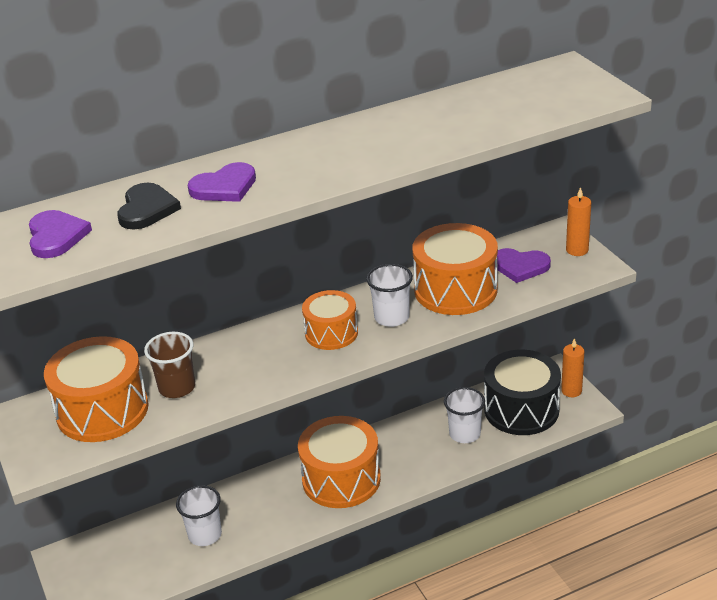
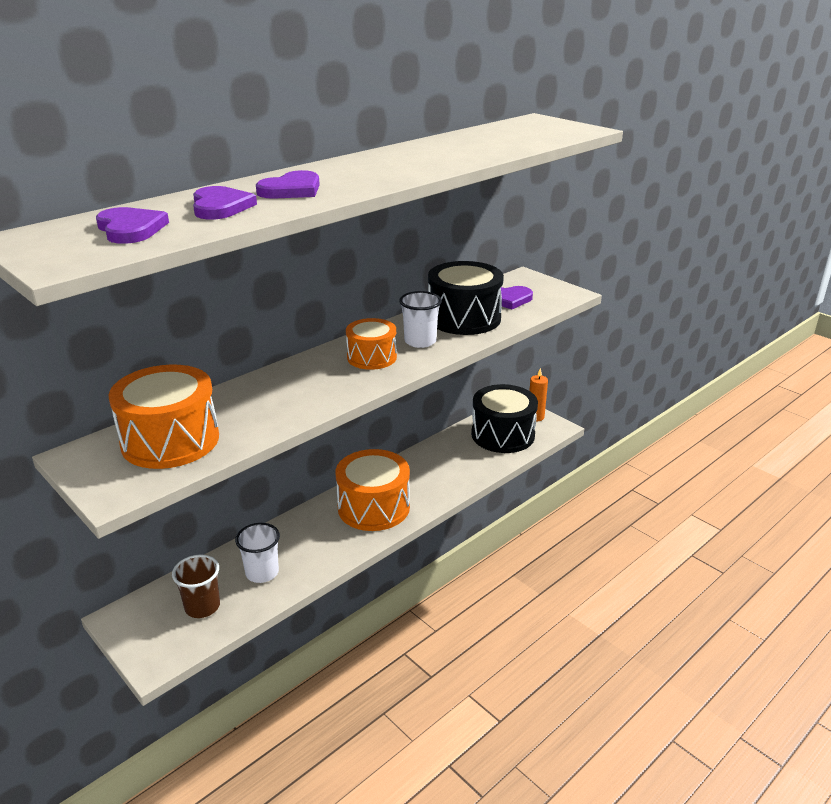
camera: 20 degrees left, 5 degrees down
black heart [117,183,181,229] -> purple heart [193,186,257,220]
brown cup [144,332,195,398] -> brown cup moved to [172,554,220,618]
orange drum [412,223,498,315] -> black drum [428,261,504,335]
white cup [444,387,485,443] -> none
orange candle [566,187,591,256] -> none

